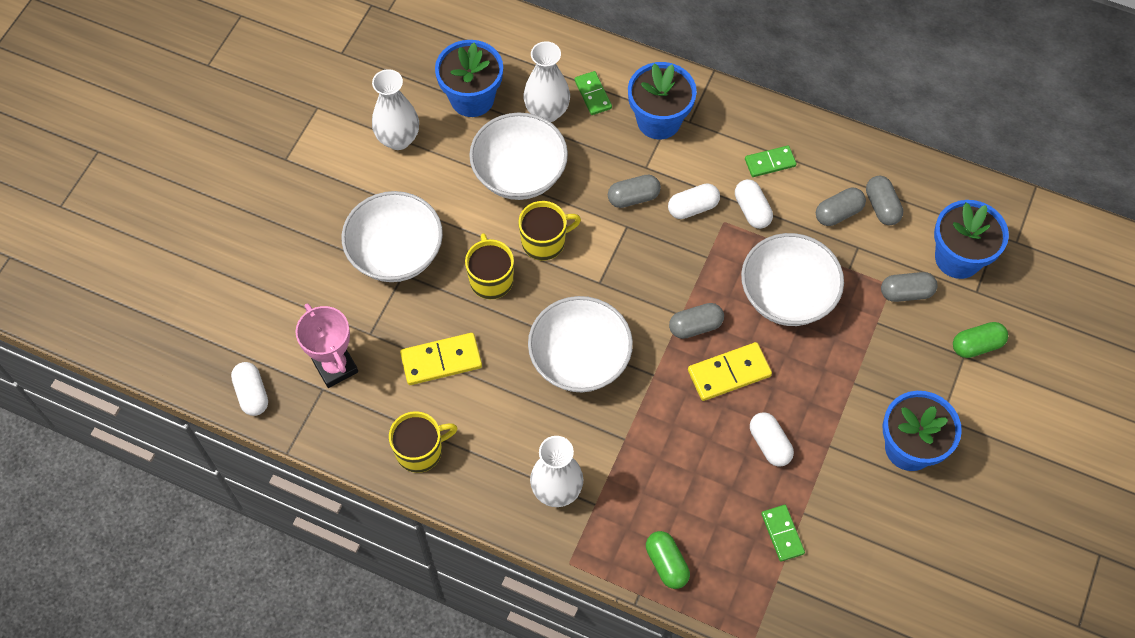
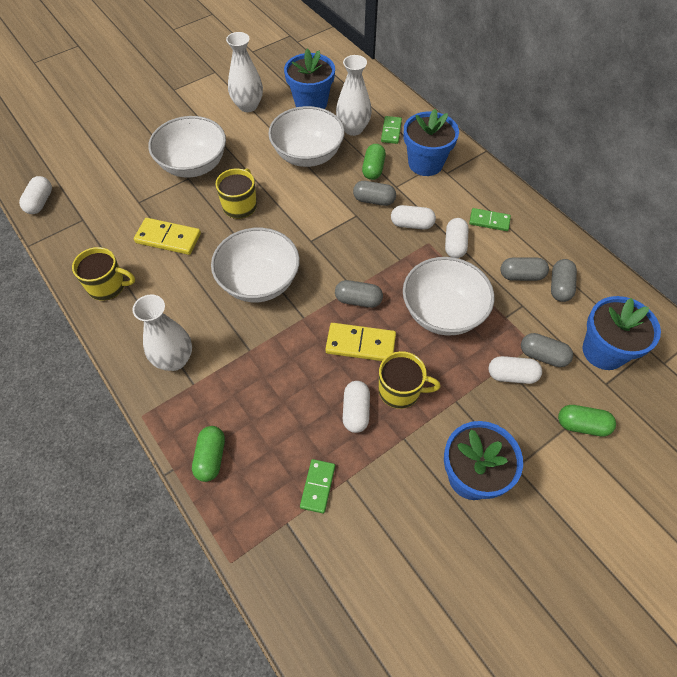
camera: 30 degrees right, 5 degrees down
pink trophy [295,303,358,388] -> none
yellow mug [519,201,581,261] -> yellow mug moved to [379,351,441,409]
none -> green capsule [362,144,386,180]
none -> white capsule [488,356,542,384]

